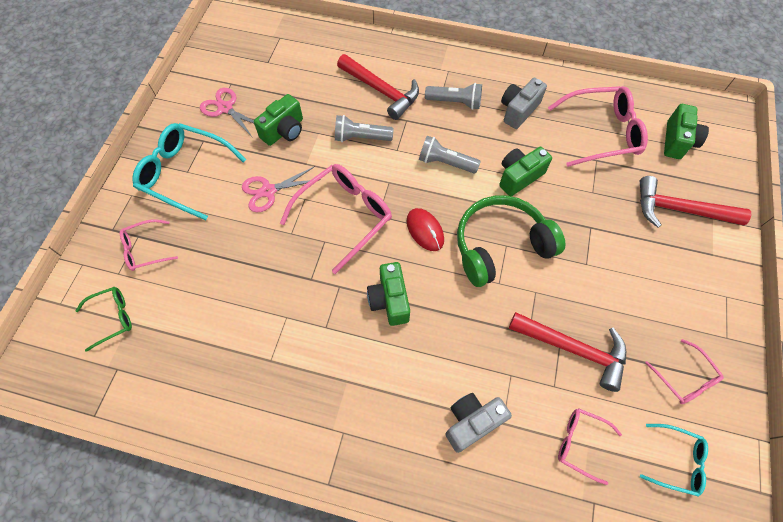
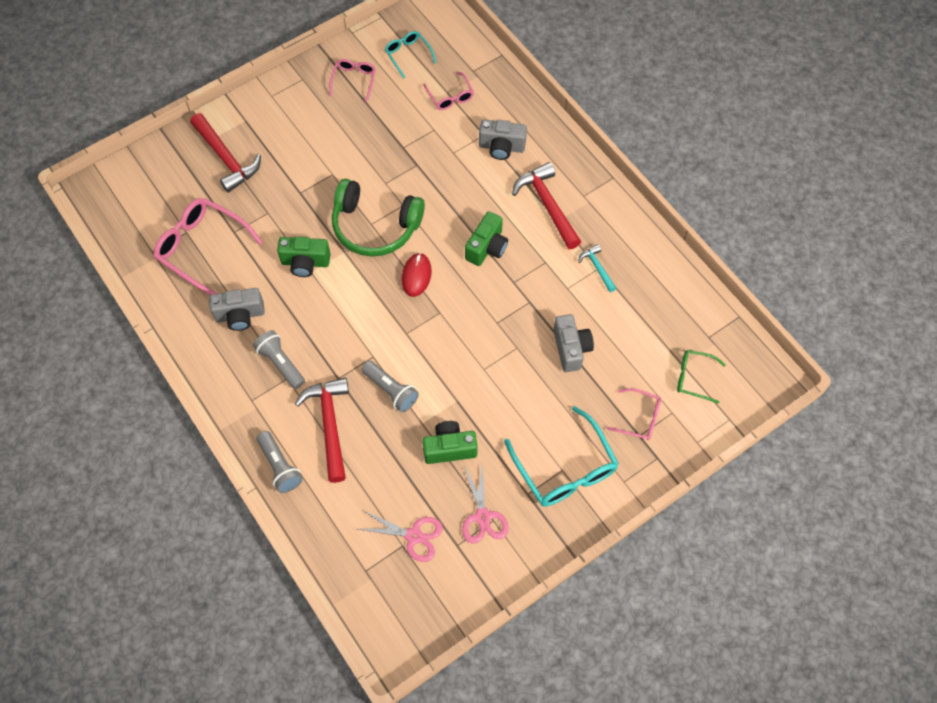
camera: 140 degrees left, 0 degrees up
pink scissors [242,166,321,213] -> pink scissors moved to [358,510,443,562]
pink glasses [280,164,392,274] -> none
grey flashlight [419,136,481,173] -> grey flashlight moved to [257,431,303,493]
red hammer [509,312,626,392] -> red hammer moved to [512,162,581,249]
green camera [664,104,709,159] -> none
none -> grey camera [553,314,594,372]
none -> turquoise hammer [578,244,616,292]

